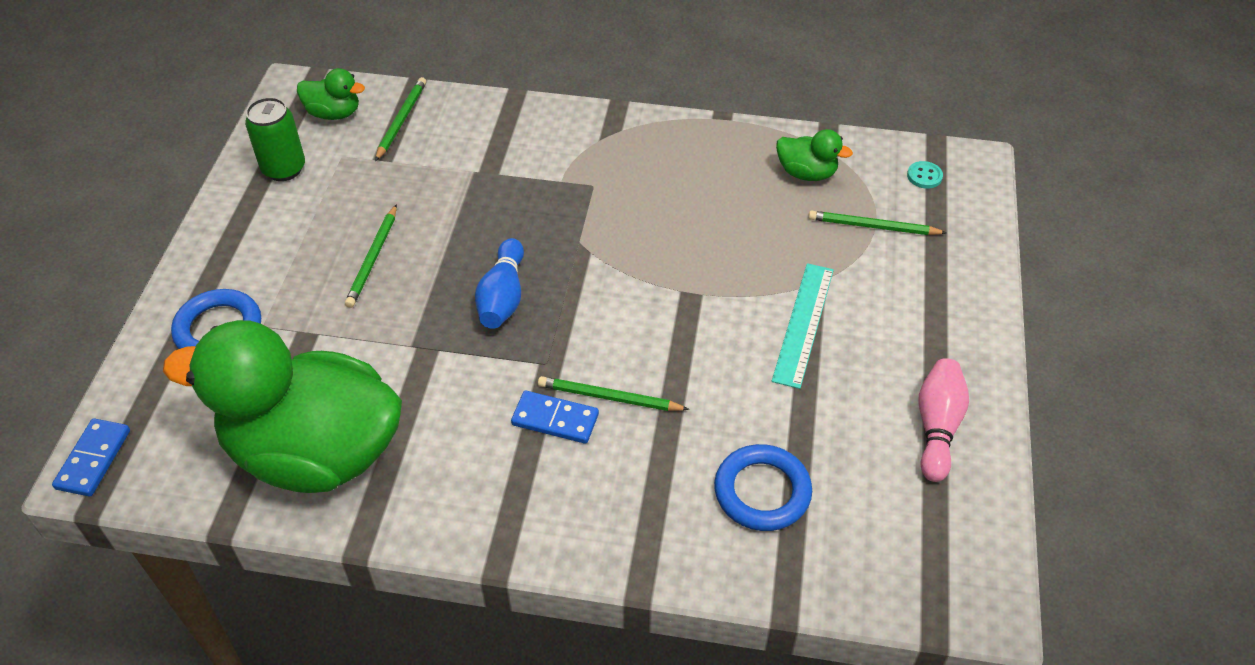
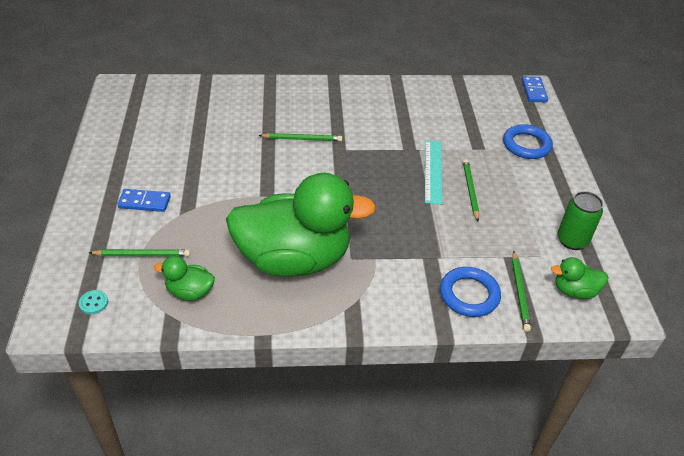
camera: 165 degrees right, 5 degrees down
green duck [163,320,402,493] -> green duck moved to [226,173,376,277]
blue bowling pin [475,238,524,329] -> none
blue domino [511,391,599,444] -> blue domino moved to [117,189,171,212]
blue ring [714,444,812,531] -> blue ring moved to [440,267,501,317]
turquoise ruler [772,263,834,389] -> turquoise ruler moved to [425,140,442,205]
pink bowling pin [918,358,969,482] -> none

